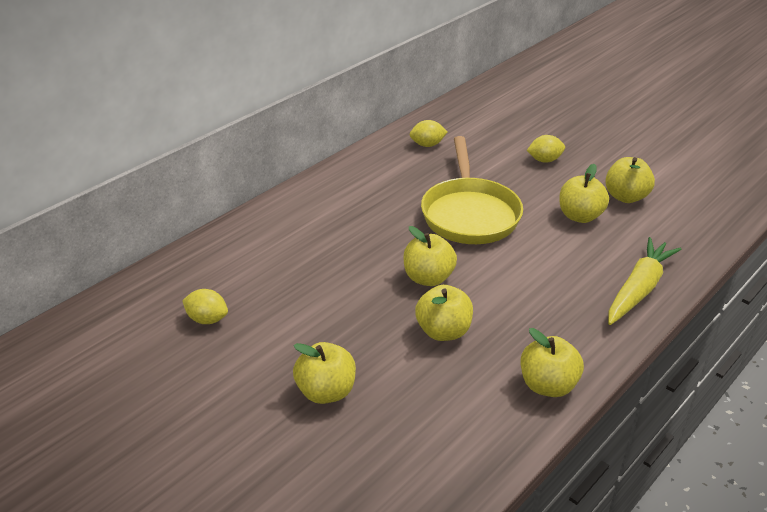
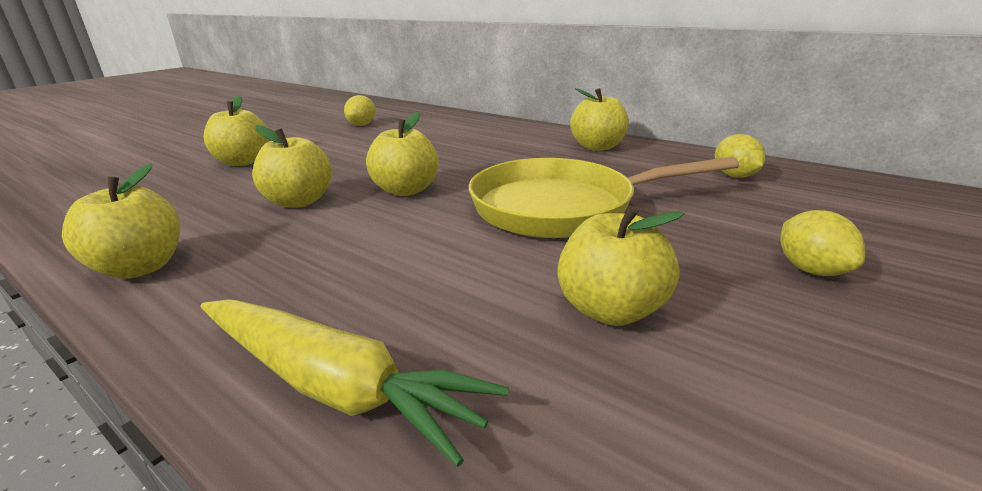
camera: 85 degrees right, 10 degrees down
yellow apple [605,157,655,203] -> yellow apple moved to [570,88,629,151]

